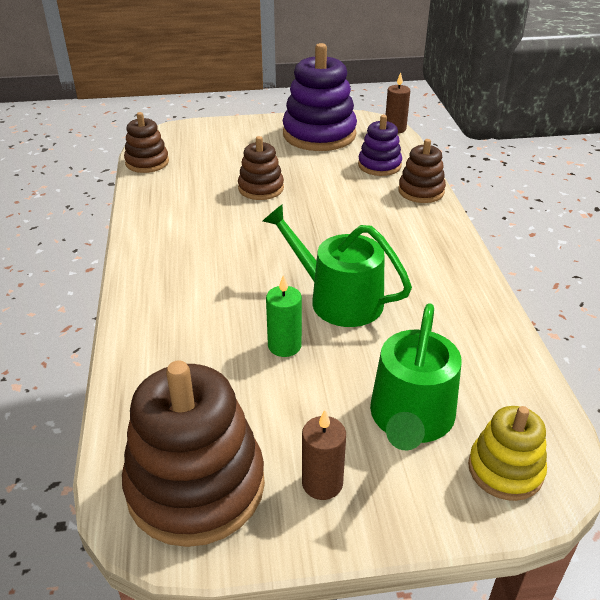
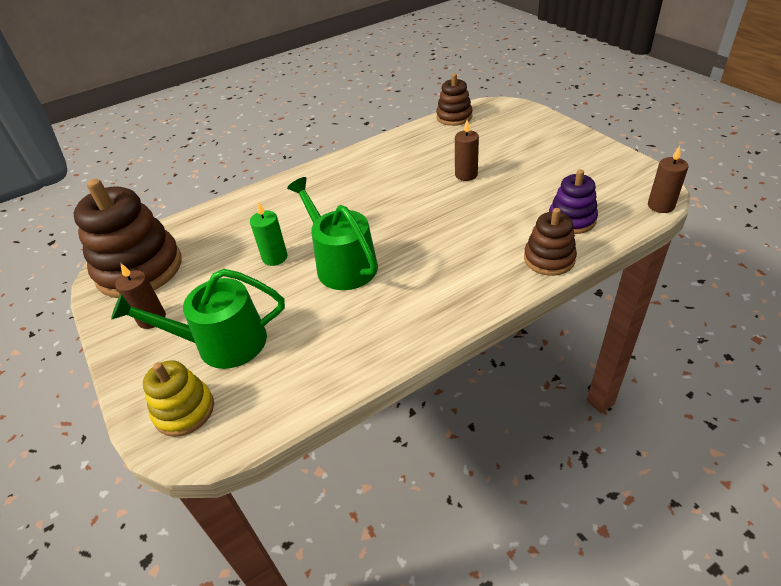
camera: 70 degrees right, 5 degrees up
brown stacking toy [238,136,284,200] -> brown candle [455,120,479,181]
green watering can [263,205,412,327] -> green watering can turned 45 degrees counterclockwise [287,177,378,290]
purple stacking toy [283,43,357,151] -> none

